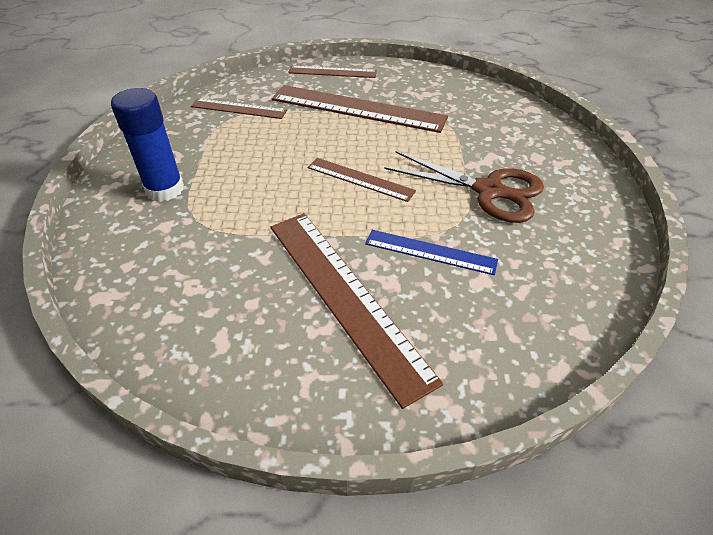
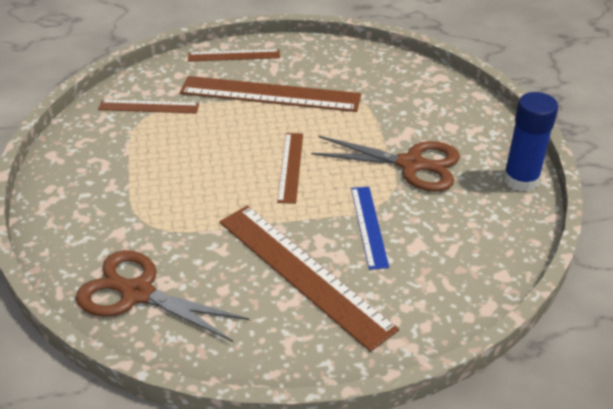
camera: 10 degrees left, 5 degrees down
blue glue stick [111,88,184,202] -> blue glue stick moved to [503,92,558,192]
brown ruler [307,158,416,202] -> brown ruler turned 75 degrees clockwise [277,133,303,204]
blue ruler [365,230,498,275] -> blue ruler turned 75 degrees clockwise [351,187,389,270]
none -> brown scissors [76,250,249,342]

